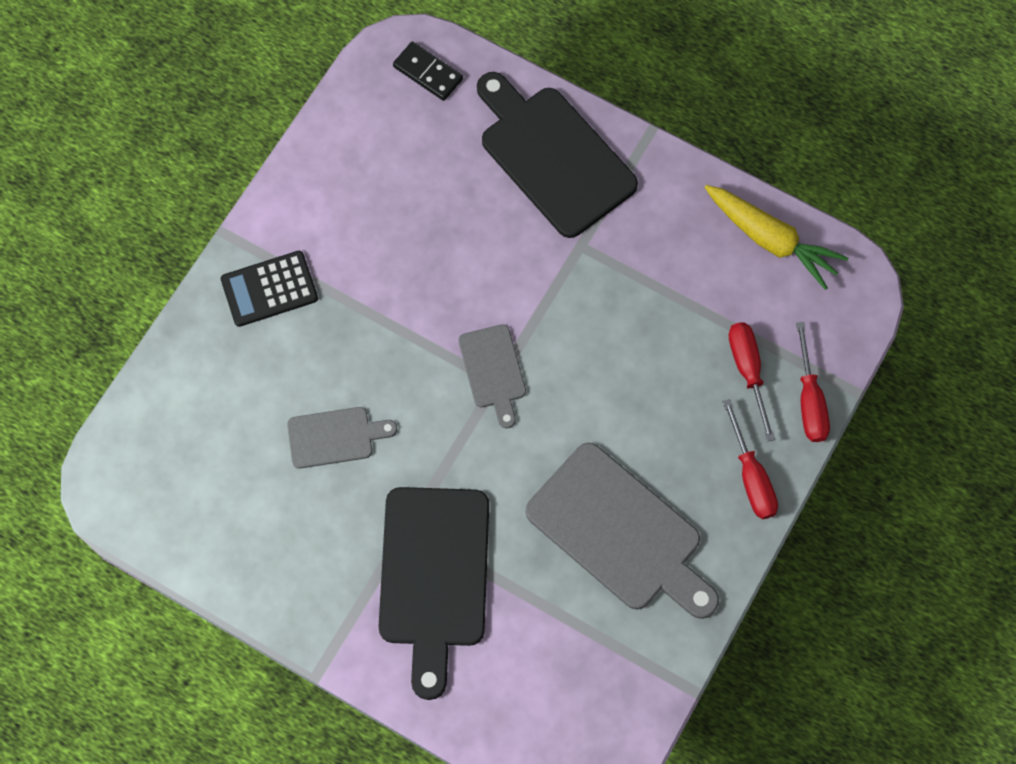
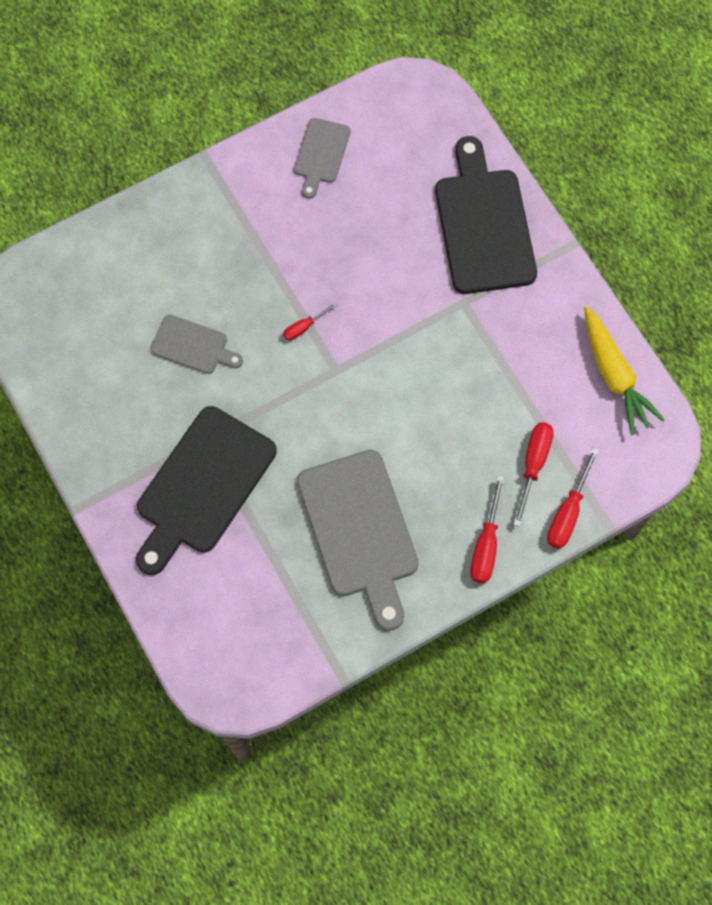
camera: 30 degrees right, 0 degrees up
black calculator [221,251,318,327] -> none
black domino [393,42,463,101] -> none
grey cutting board [459,324,526,428] -> grey cutting board moved to [294,118,350,199]
none -> red screwdriver [283,303,337,341]

